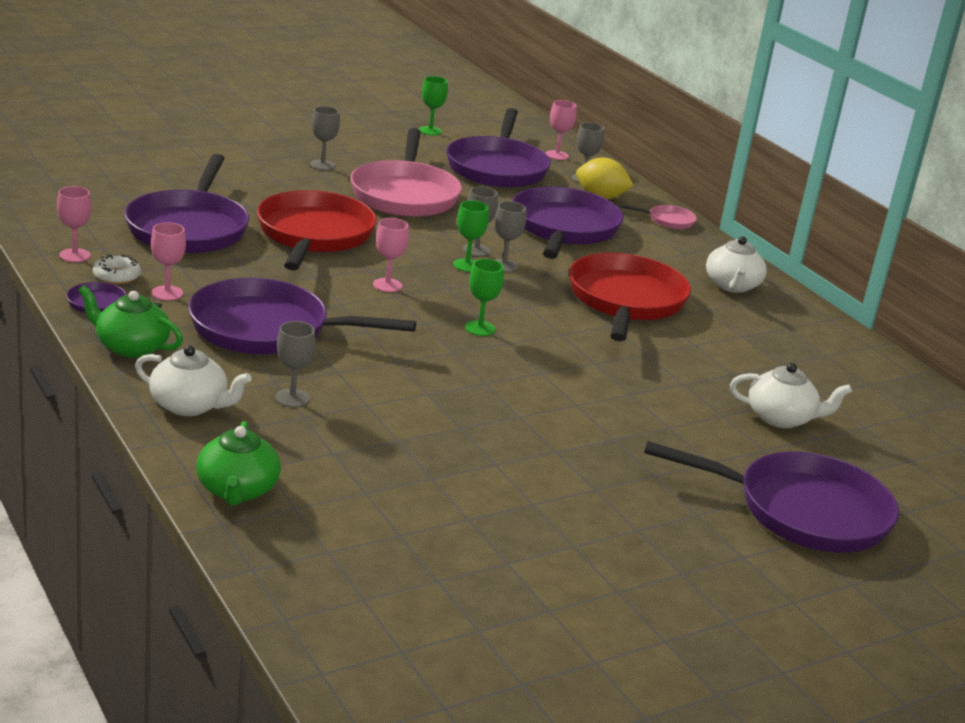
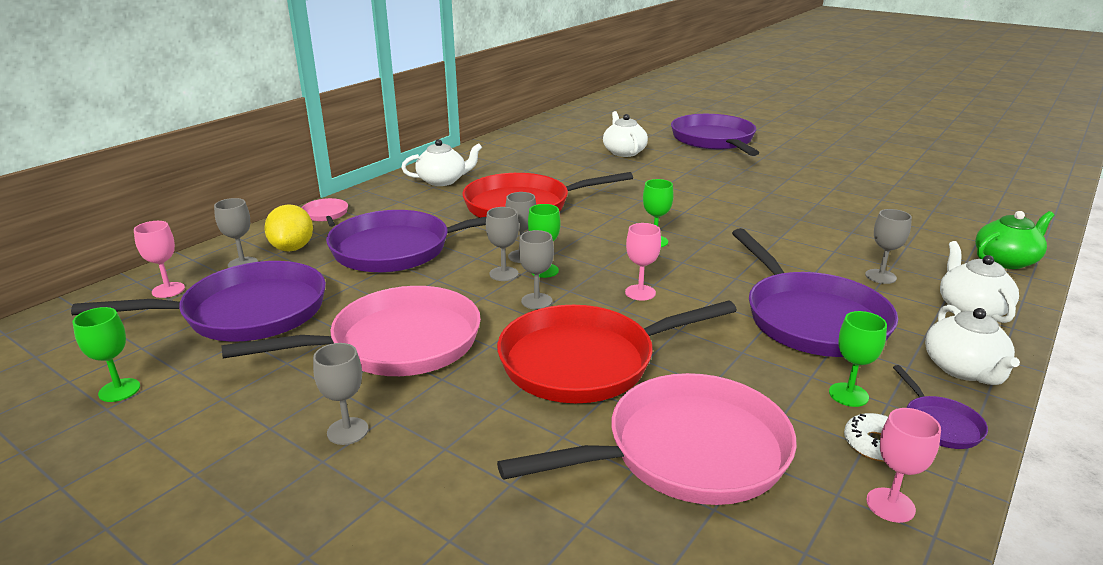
camera: 110 degrees left, 0 degrees up
green teapot [78,285,183,358] -> white teapot [925,305,1020,385]
purple pan [124,154,249,253] -> pink pan [497,373,797,505]
pink goblet [151,222,186,301] -> green goblet [829,311,887,407]
none -> grey goblet [519,230,554,309]

